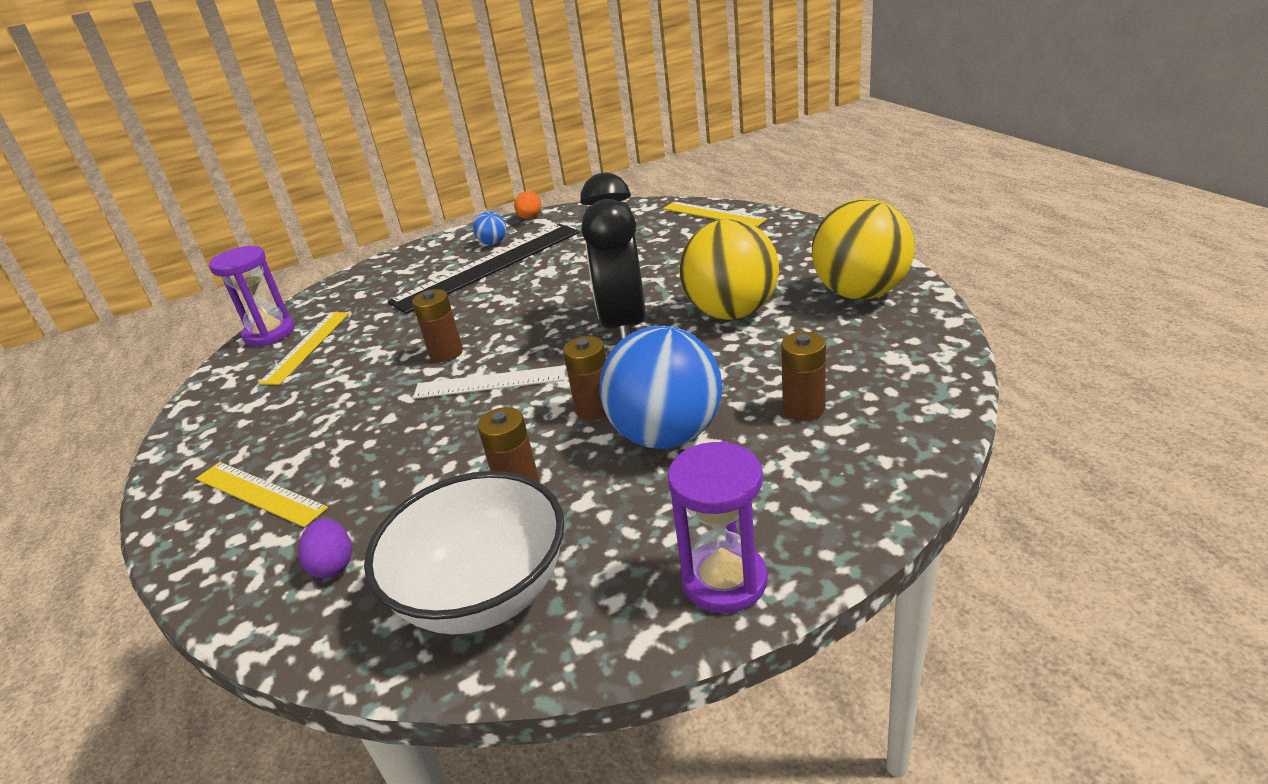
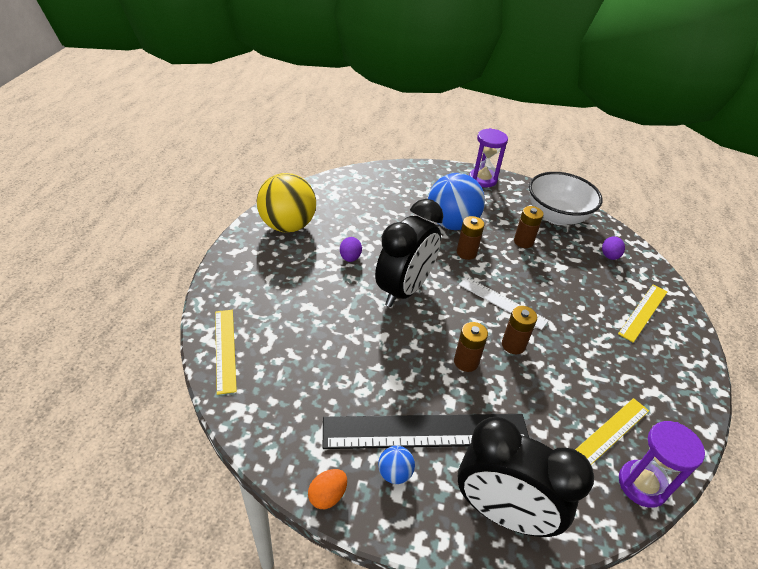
camera: 150 degrees left, 10 degrees up
yellow ruler [196,462,328,527] -> yellow ruler turned 60 degrees clockwise [618,285,667,343]
yellow ball [679,219,779,320] -> purple egg [340,237,362,262]
brown battery [781,332,826,421] -> brown battery moved to [454,322,488,372]
none -> black clock [458,417,594,537]

